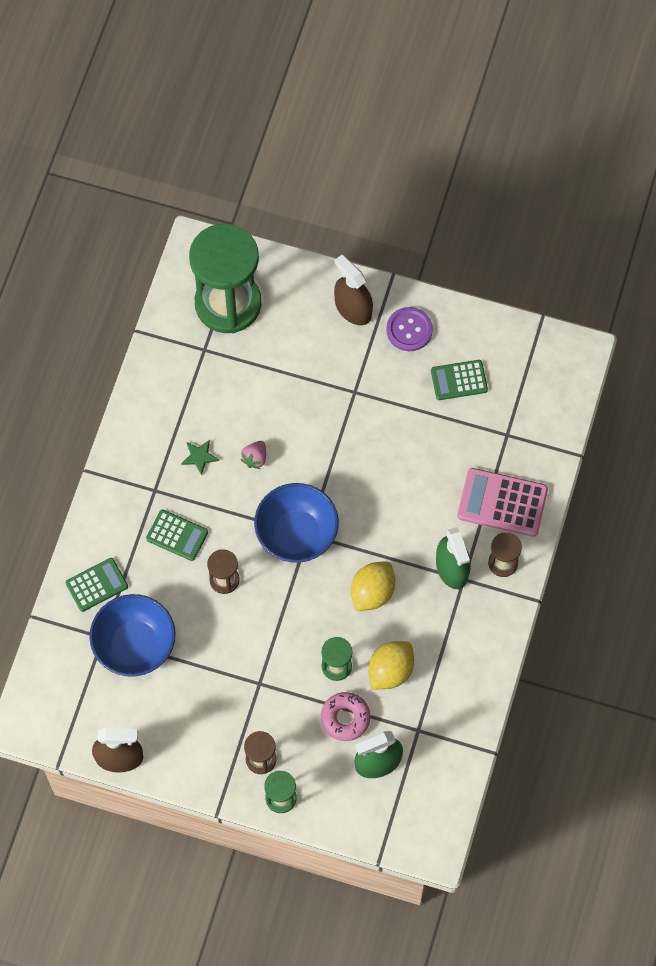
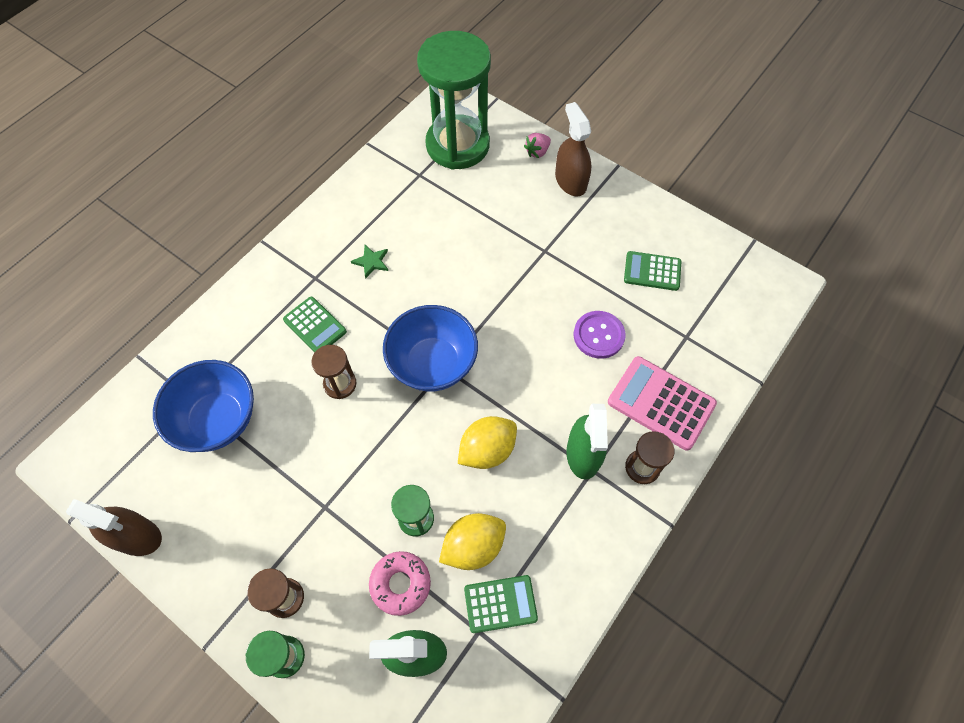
camera: 20 degrees right, 5 degrees down
green calculator [66,558,128,612] -> green calculator moved to [464,575,538,633]
pink strawberry [240,441,266,469] -> pink strawberry moved to [524,133,551,158]
purple button [386,307,433,351] -> purple button moved to [574,311,626,359]

